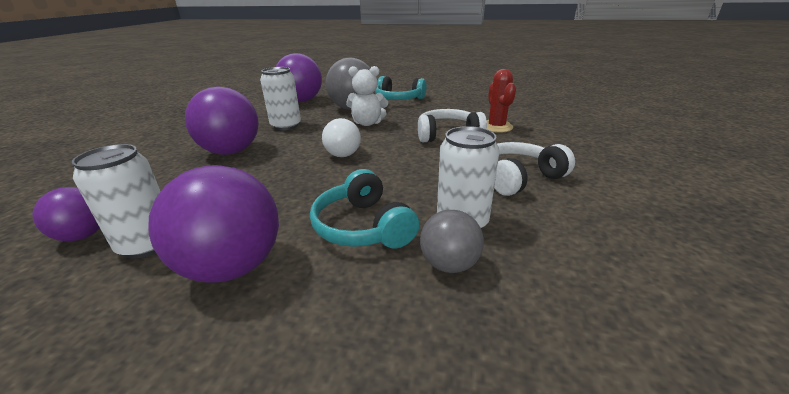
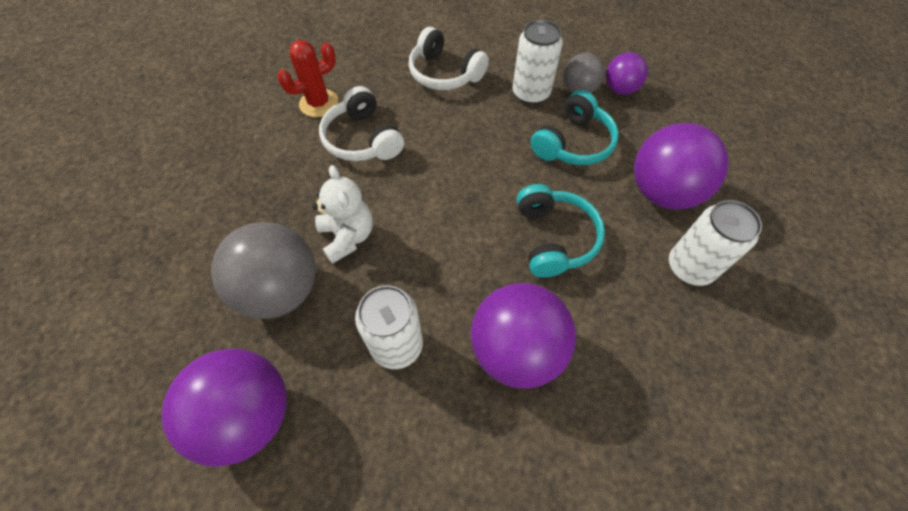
camera: 115 degrees left, 30 degrees up
purple ball [32,187,100,241] -> purple ball moved to [606,52,648,95]
white light bulb [322,118,361,157] -> none
turquoise headphones [375,76,427,100] -> turquoise headphones moved to [517,184,605,278]

